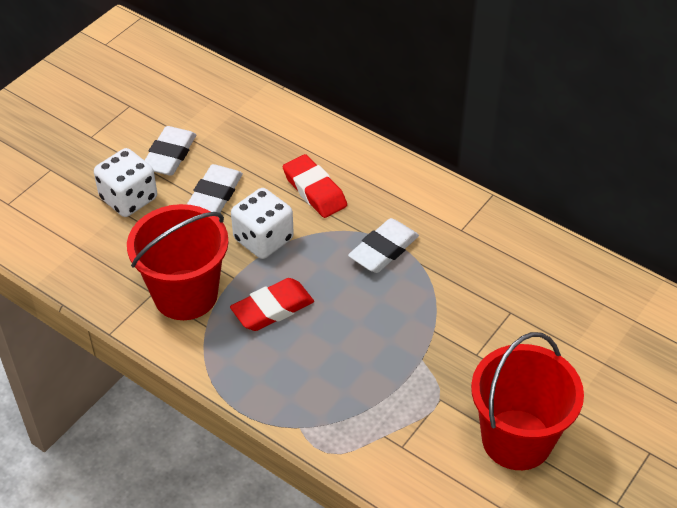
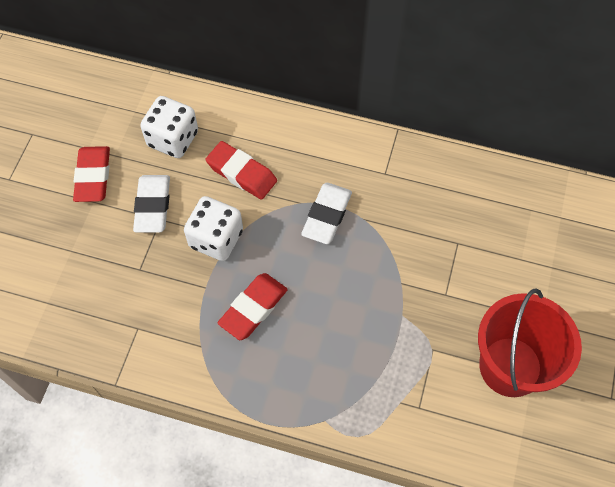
camera: 20 degrees left, 15 degrees up
white dice [94,148,157,217] -> white dice moved to [140,96,198,158]
red bucket [127,204,229,320] -> none
white eraser [144,126,196,175] -> red eraser [73,146,110,202]

